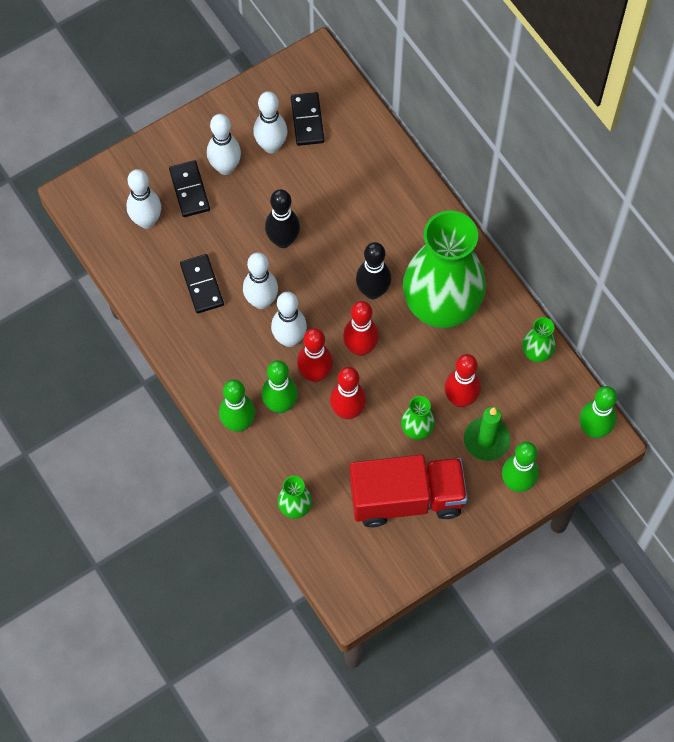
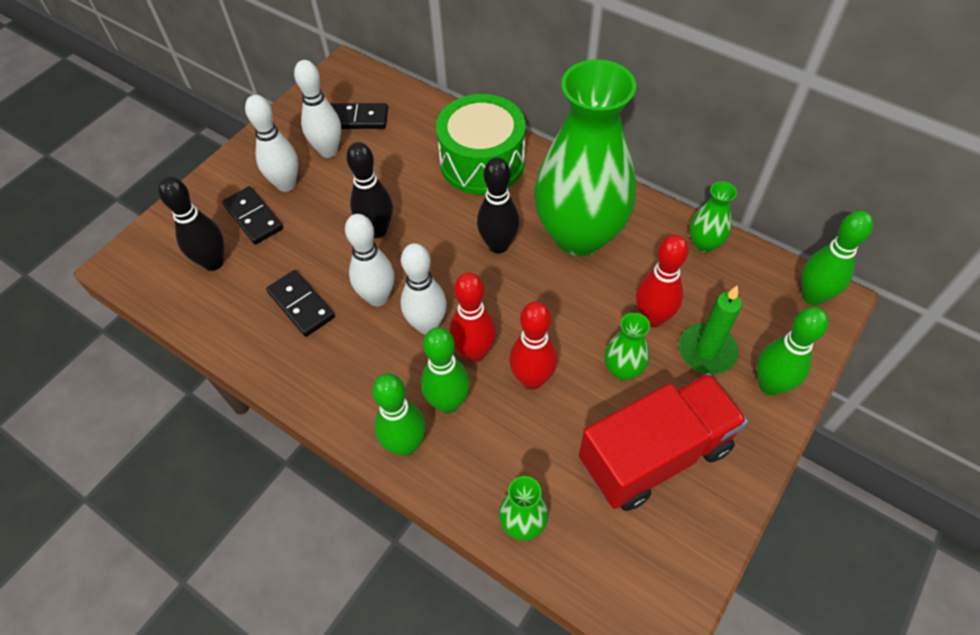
camera: 20 degrees left, 10 degrees down
white bowling pin [126,169,161,229] -> black bowling pin [158,177,224,271]
black domino [291,92,324,146] -> black domino turned 60 degrees counterclockwise [330,103,388,129]
red bowling pin [343,301,379,356] -> none
none -> green drum [436,94,525,195]

